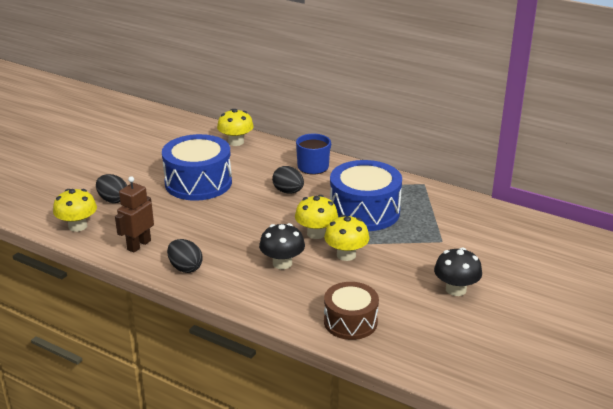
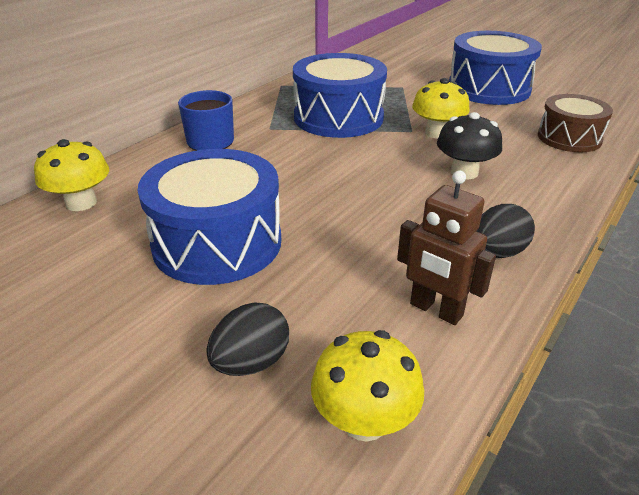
camera: 85 degrees left, 5 degrees up
black egg [272,166,304,194] -> none
yellow mushroom [295,195,338,239] -> none
black mushroom [434,247,482,296] -> blue drum [449,31,542,105]

